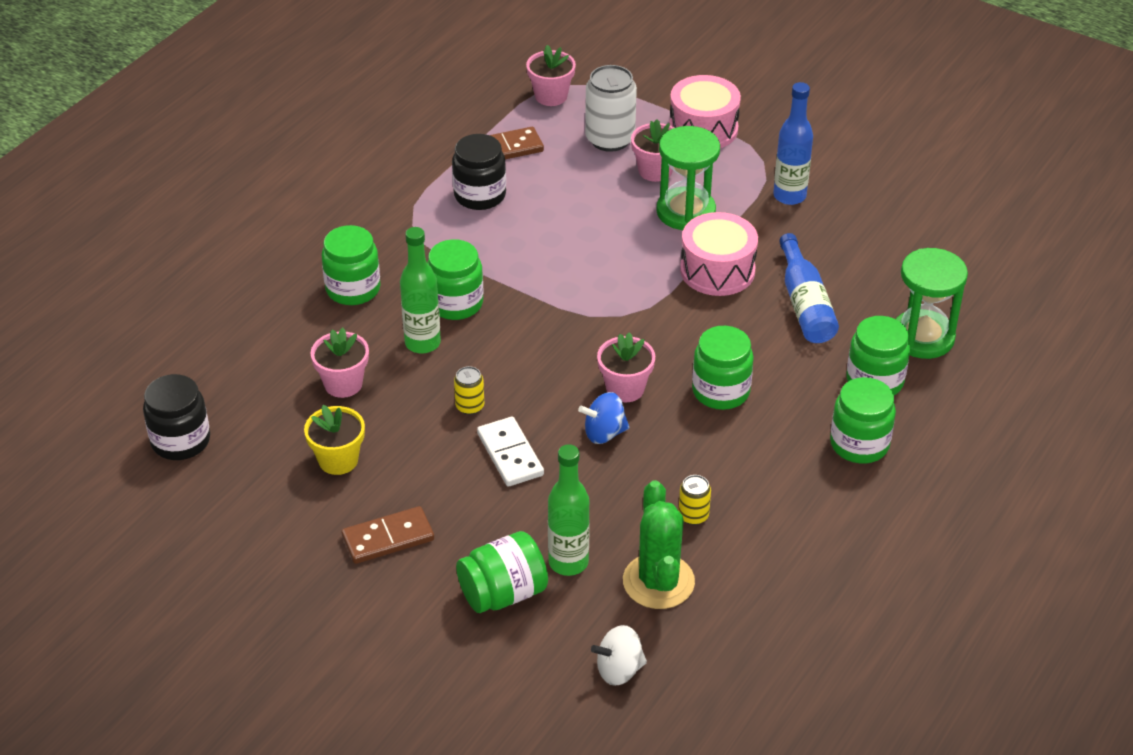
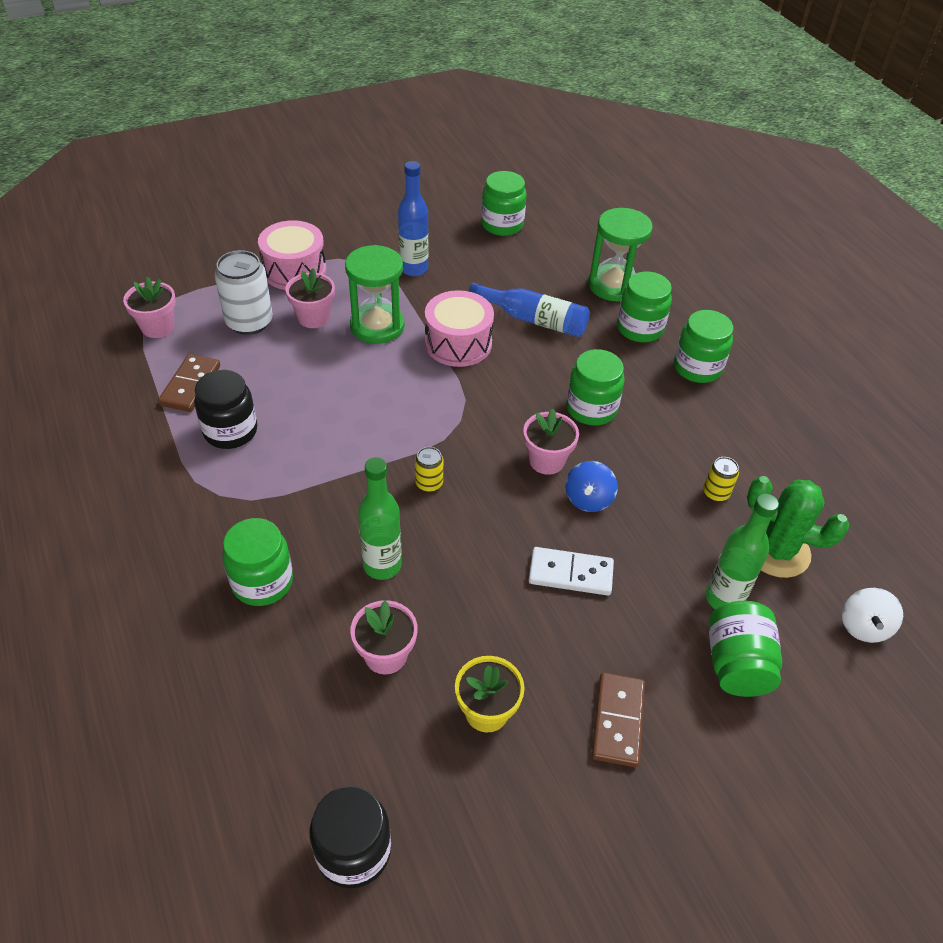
camera: 60 degrees left, 5 degrees up
green jar [427,239,483,320] -> green jar moved to [481,171,527,236]
yellow can [454,366,484,415] -> yellow can moved to [415,447,444,492]

